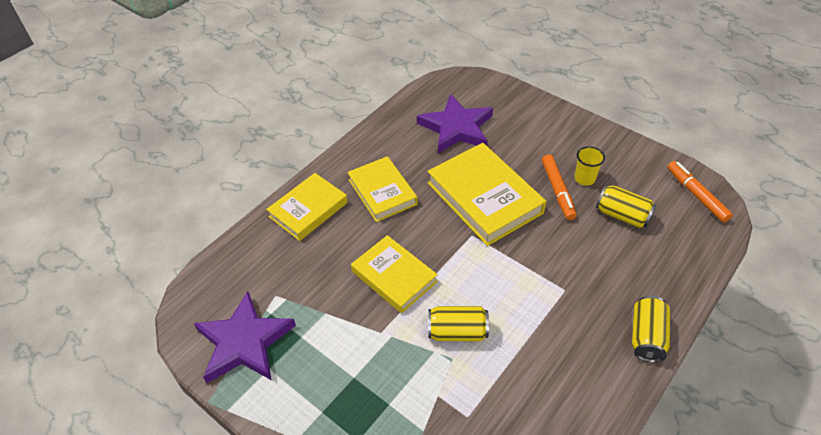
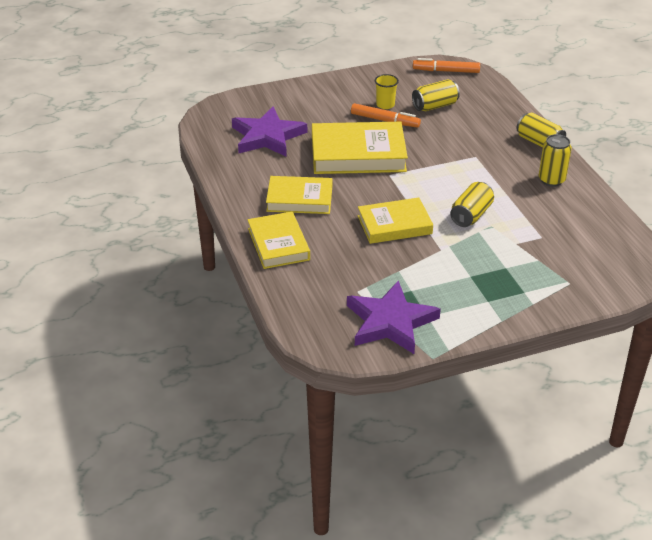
camera: 60 degrees left, 10 degrees down
none -> yellow can [539,134,572,187]

